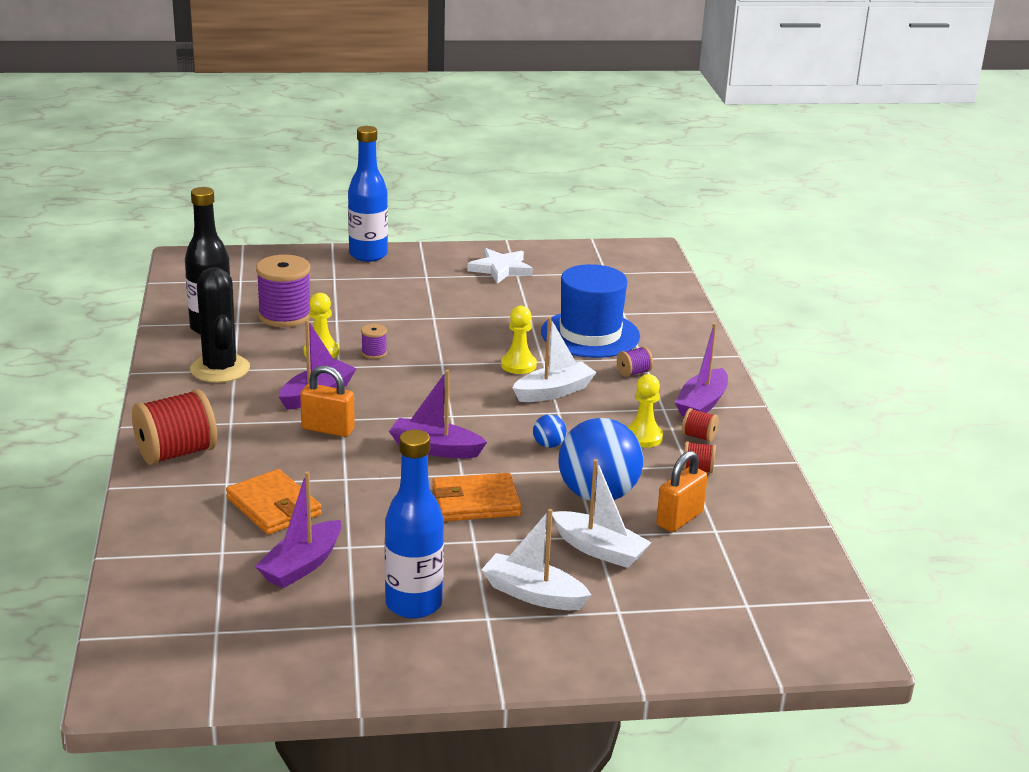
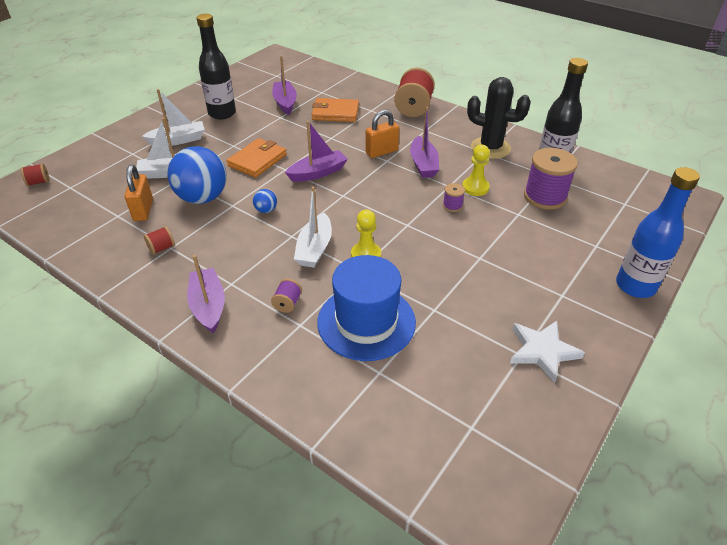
camera: 135 degrees right, 15 degrees up
blue bottle [384,430,444,619] -> black bottle [197,14,236,120]
yellow pawn [627,374,663,448] -> none
red spool [682,408,719,442] -> red spool moved to [21,163,49,186]

